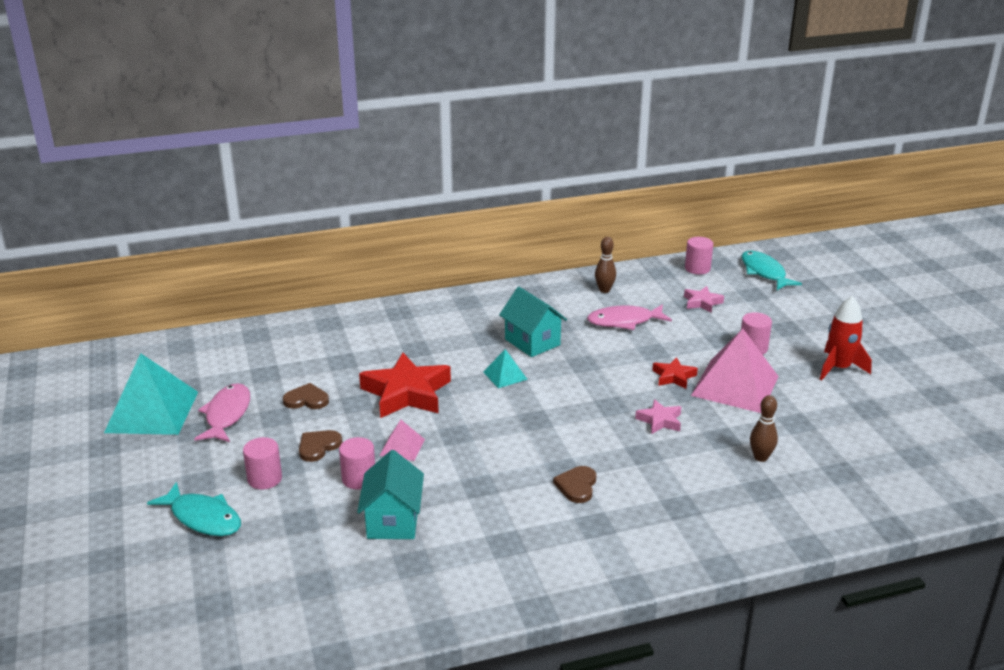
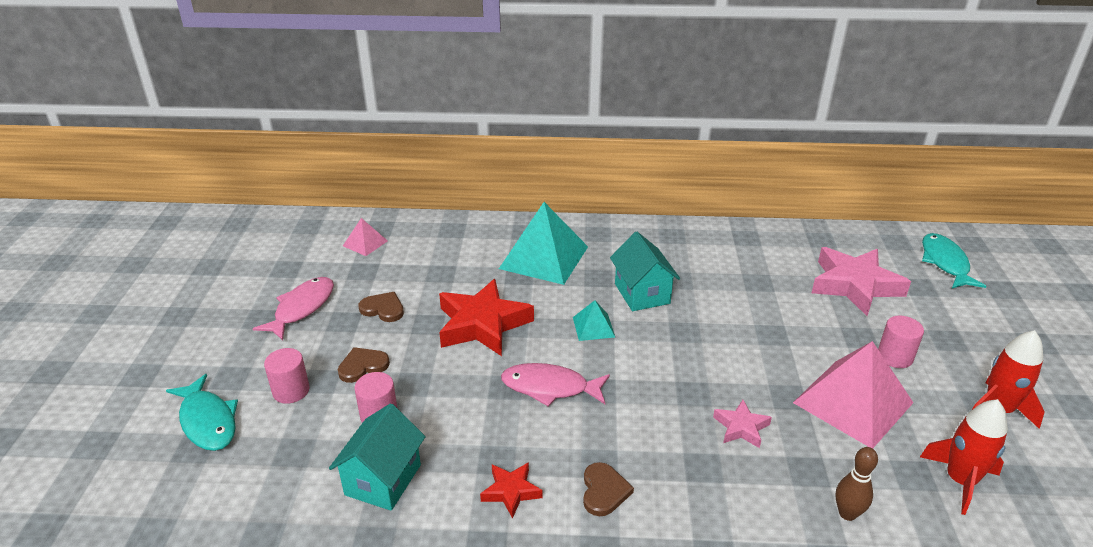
camera: 20 degrees right, 5 degrees up
turquoise pyramid [104,353,198,435] -> turquoise pyramid moved to [499,202,588,285]
pink pyramid [379,420,425,461] -> pink pyramid moved to [343,218,388,256]
brown heart [553,466,596,503] -> brown heart turned 150 degrees clockwise [583,462,634,516]
pink fish [587,304,672,330] -> pink fish moved to [501,363,610,407]
brown bowling pin [595,237,616,293] -> none
red star [652,357,698,389] -> red star moved to [480,462,543,519]
pink star [684,286,724,313] -> pink star [812,247,911,316], size x2.01
pink cylinder [685,237,713,274] -> none
none -> red rocket [920,399,1008,515]

